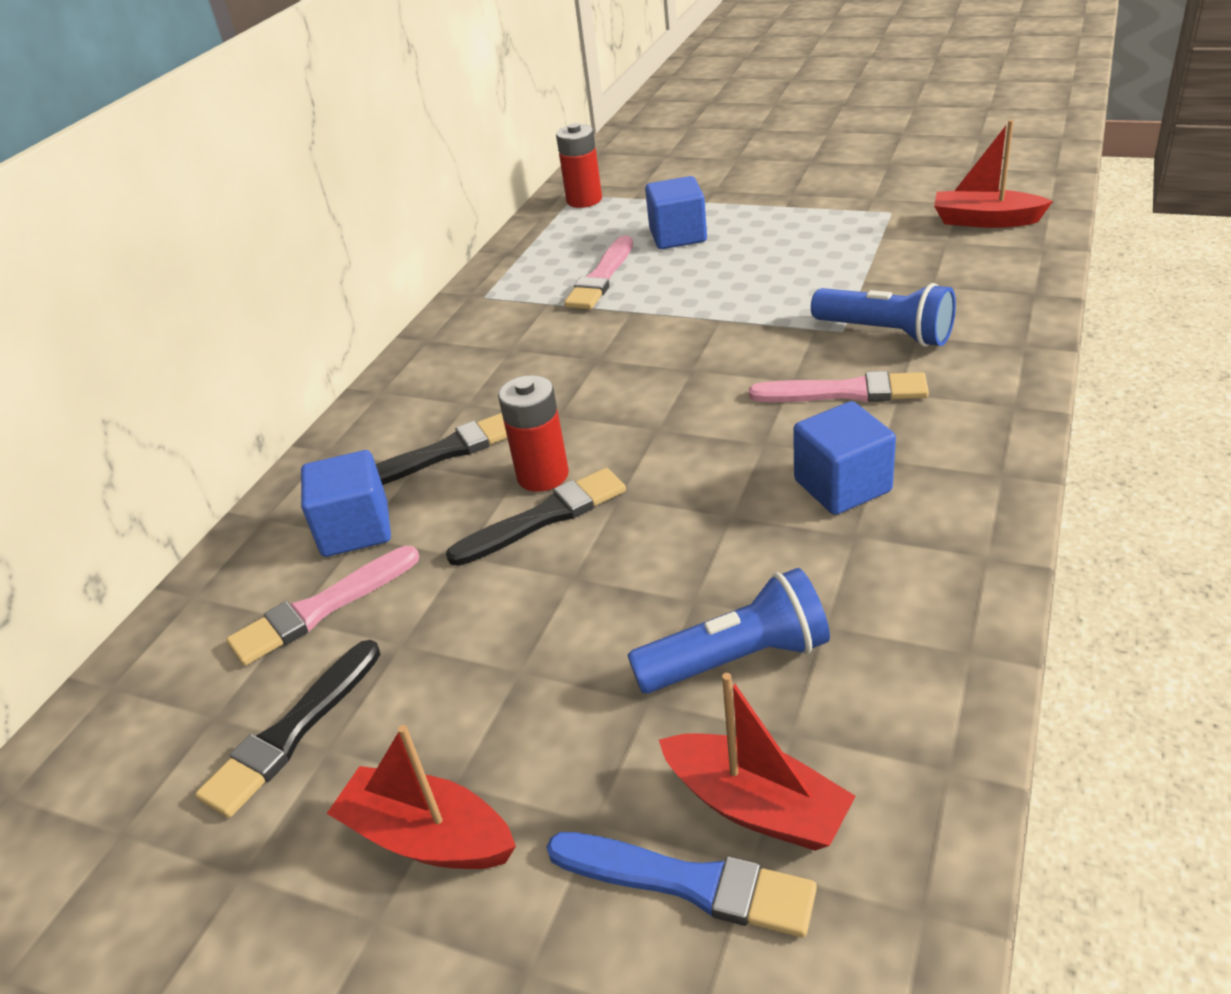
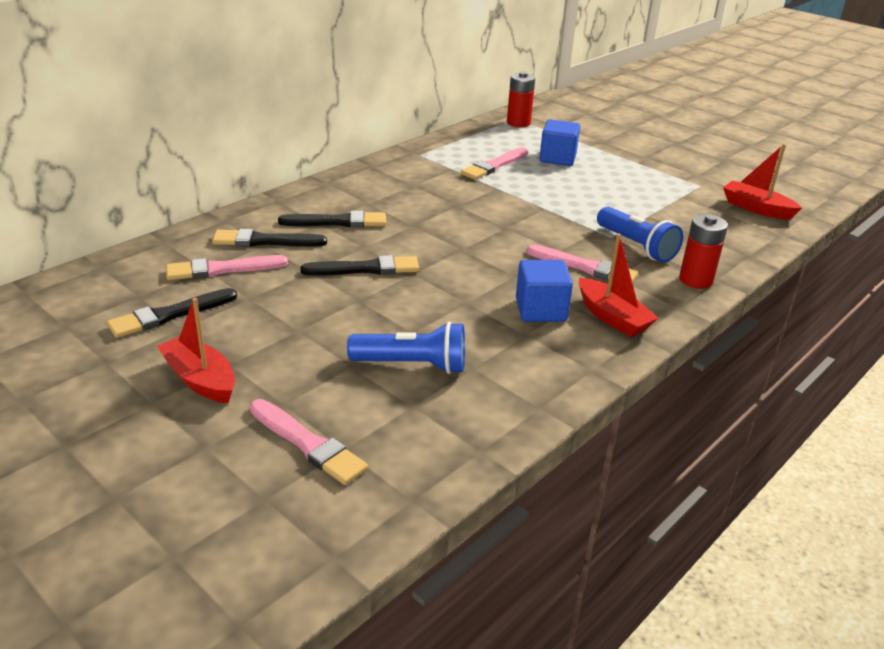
camera: 15 degrees right, 5 degrees down
blue cube [301,450,391,557] -> black brush [212,229,327,247]
red battery [498,375,569,492] -> red battery moved to [679,214,728,289]
blue brush [547,832,817,938] -> pink brush [250,399,368,485]
red boat [659,673,856,851] -> red boat moved to [579,234,658,337]

